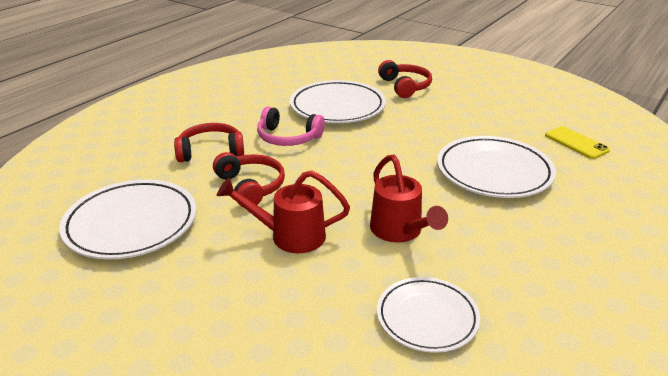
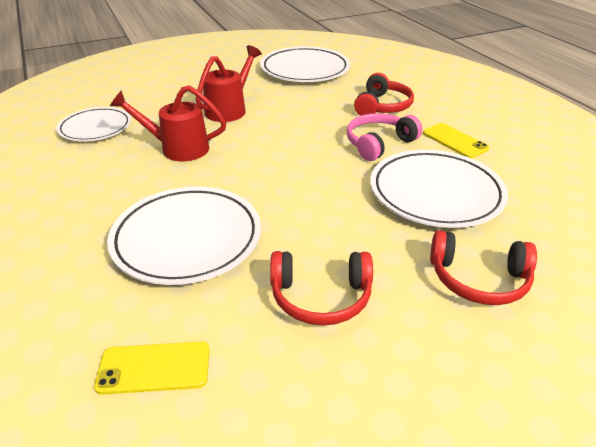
camera: 120 degrees right, 5 degrees up
red headphones [213,152,285,206] -> red headphones moved to [270,251,373,326]
none -> yellow phone [423,123,489,158]

